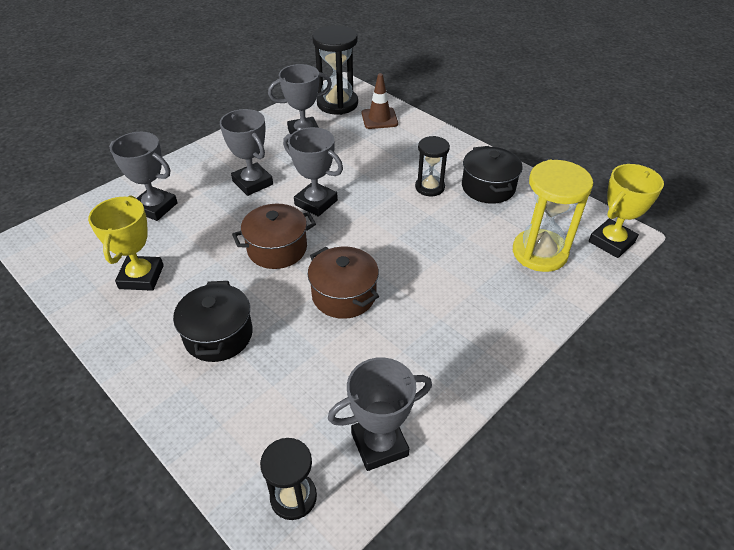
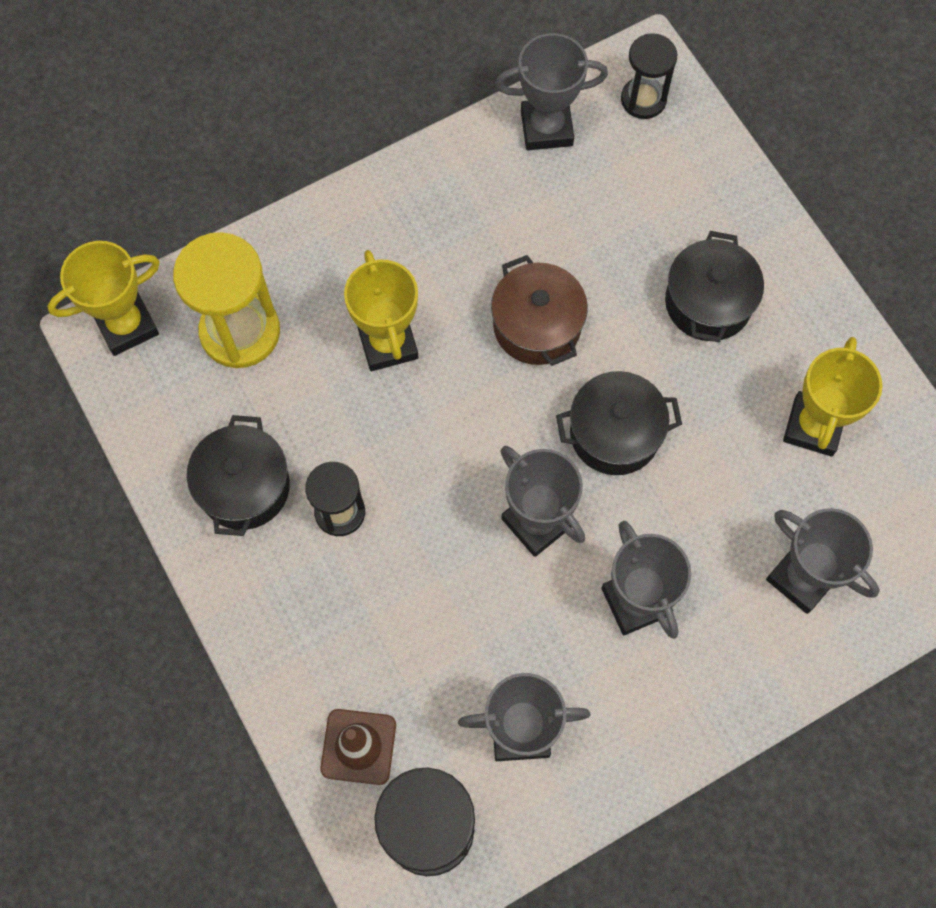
camera: 165 degrees left, 25 degrees up
brown pot [232,204,316,269] -> black pot [556,371,682,475]
none -> yellow trophy [344,250,418,371]

